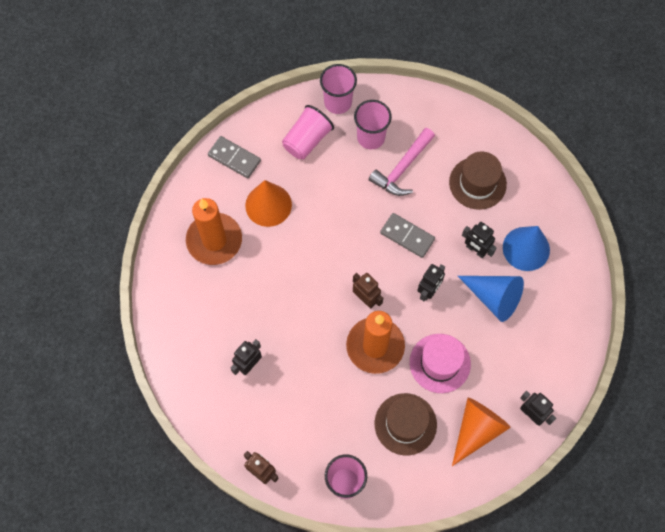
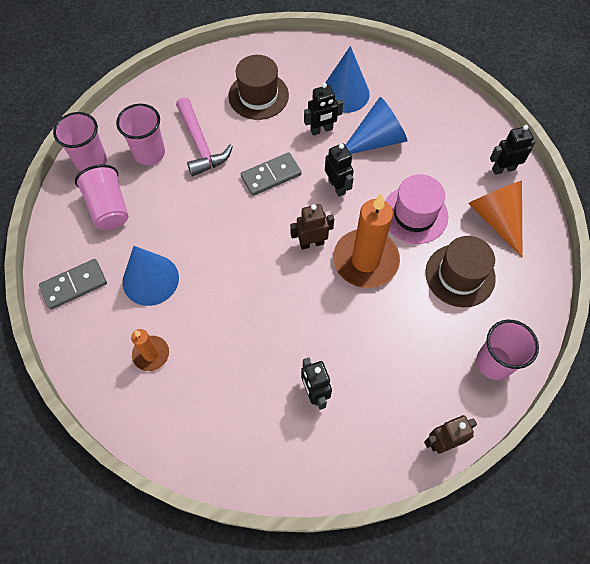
camera: 60 degrees left, 5 degrees down
orange candle [186,198,242,265] -> orange candle [131,329,169,371], size x0.52
orange cone [245,180,292,227] -> blue cone [123,246,179,306]

